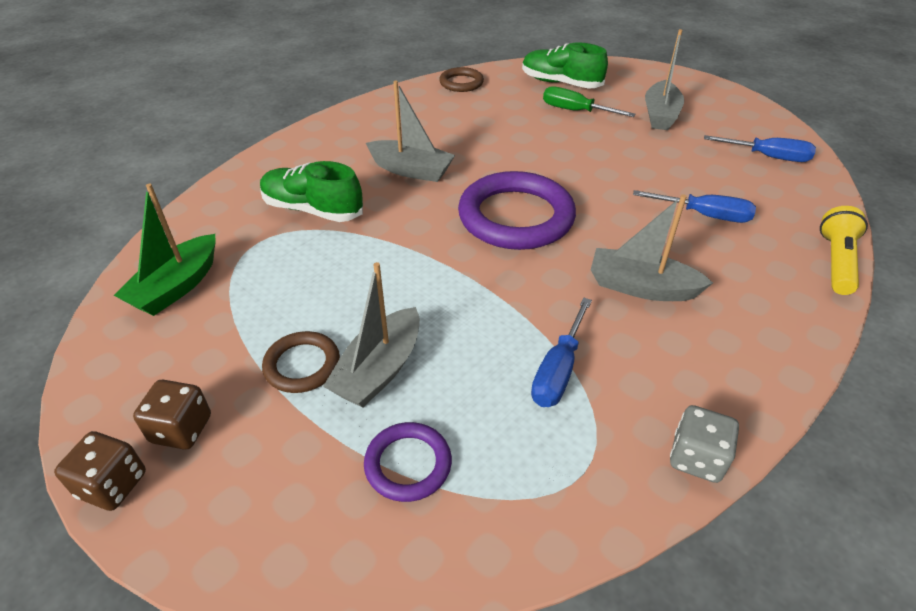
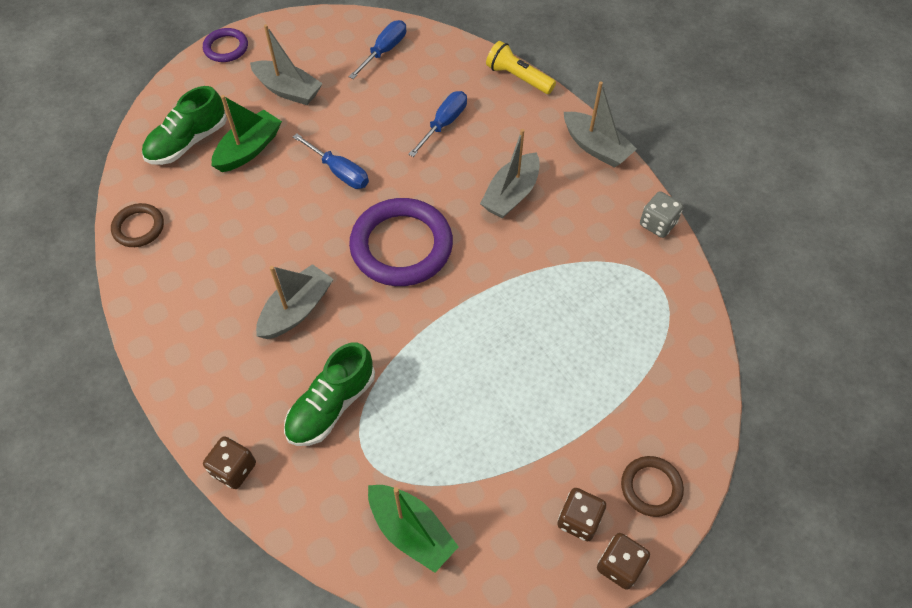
camera: 75 degrees left, 15 degrees up
brown ring [262,331,340,393] -> brown ring moved to [621,456,684,517]
grey boat [323,262,420,408] -> grey boat moved to [564,81,637,168]
purple ring [364,422,452,502] -> purple ring moved to [203,28,248,62]
blue screwdriver [531,297,592,407] -> blue screwdriver moved to [293,133,369,189]
green screwdriver [543,86,636,117] -> green boat [211,95,282,172]
none -> brown dice [203,436,256,489]

